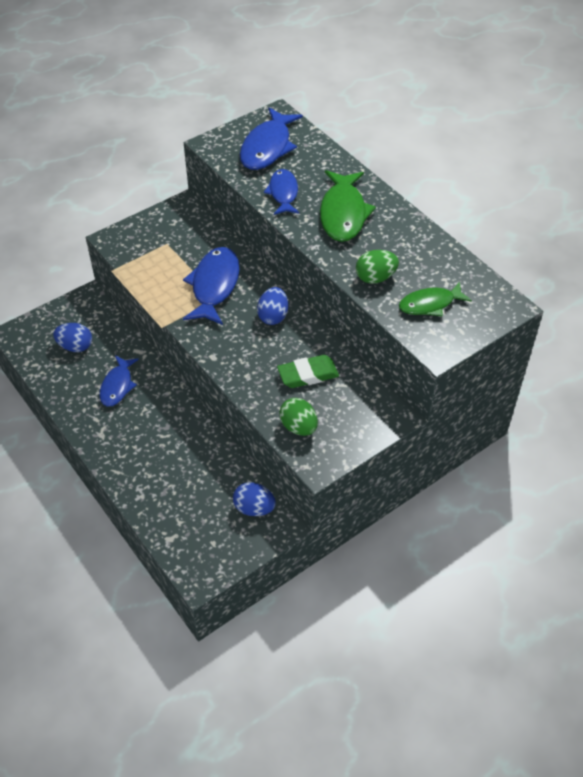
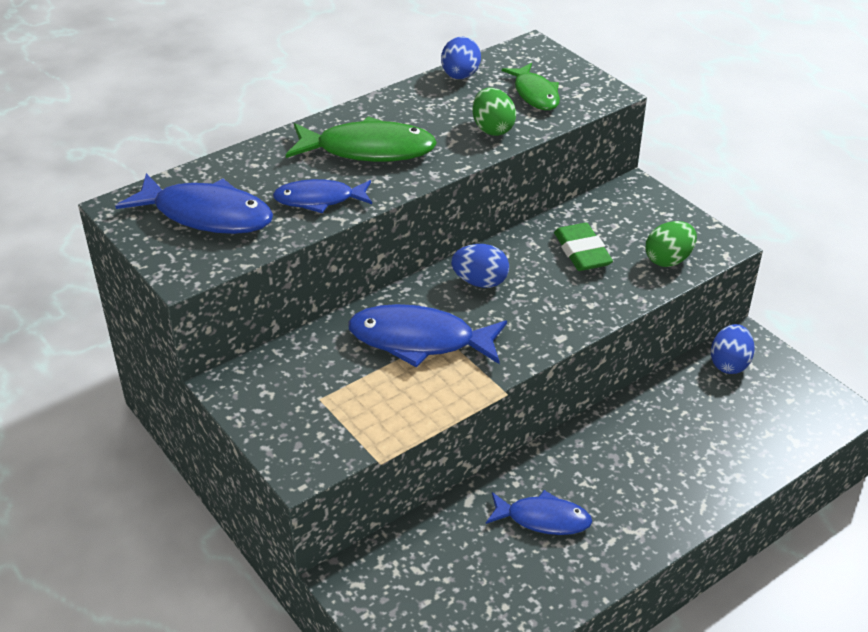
camera: 90 degrees left, 10 degrees down
blue egg [53,323,92,352] -> blue egg moved to [441,37,481,79]

